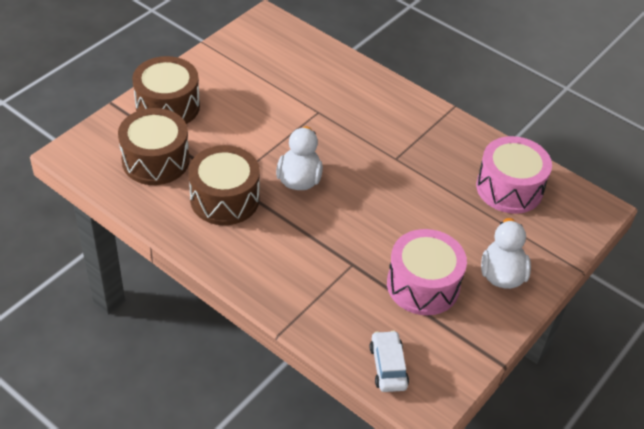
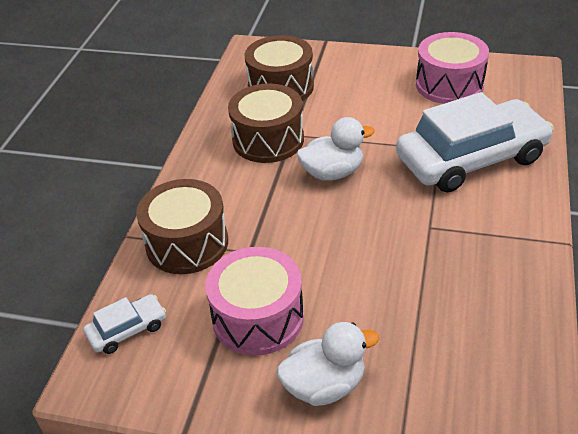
camera: 70 degrees right, 5 degrees down
brown drum [132,56,200,124] -> brown drum moved to [136,179,228,274]
pink drum [476,136,552,214] -> pink drum moved to [416,32,489,104]
none -> white car [396,92,554,193]

